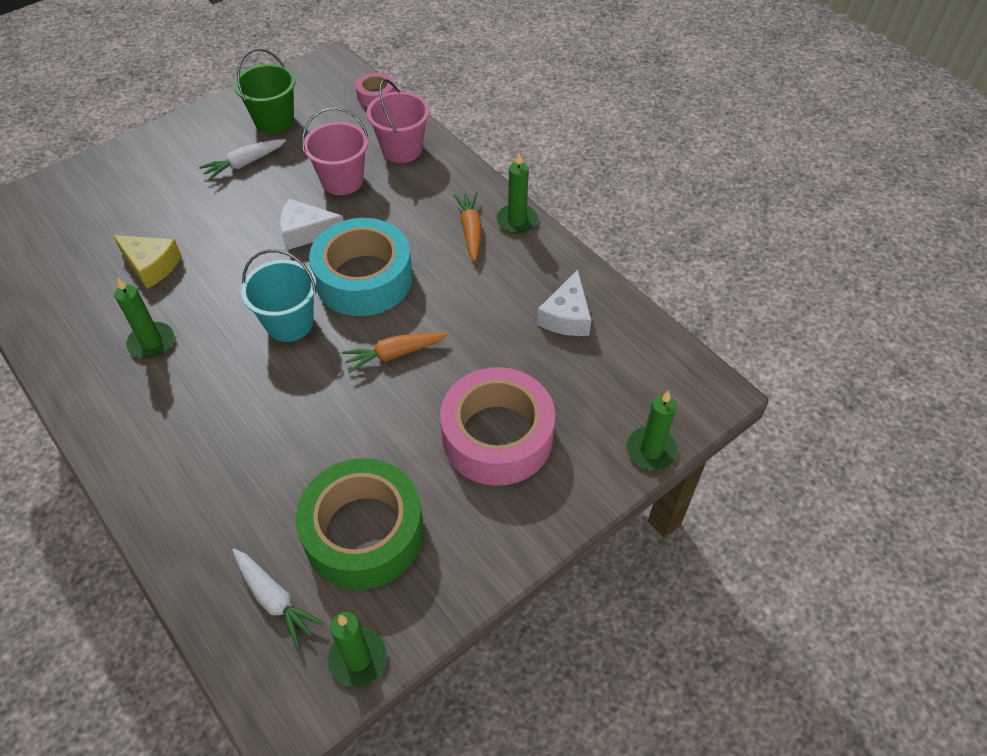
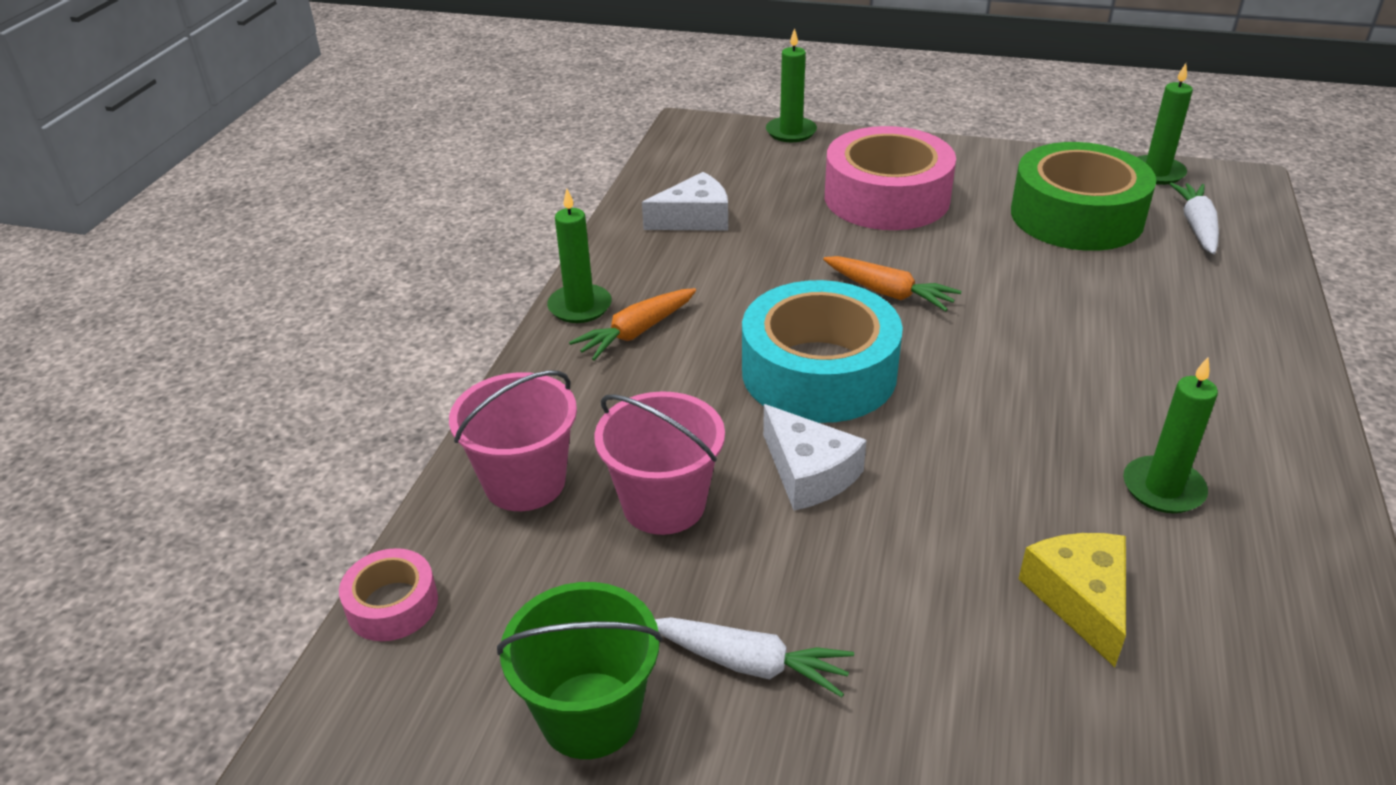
camera: 125 degrees left, 15 degrees down
turquoise bucket [241,249,317,342] -> none

